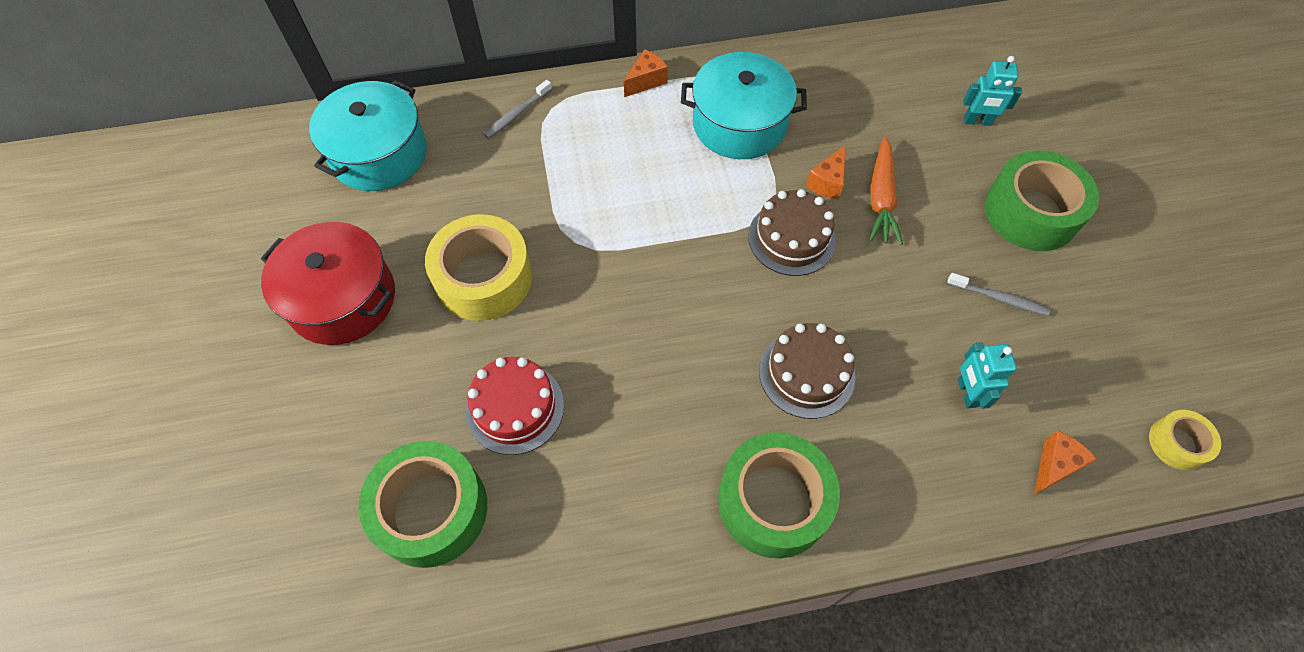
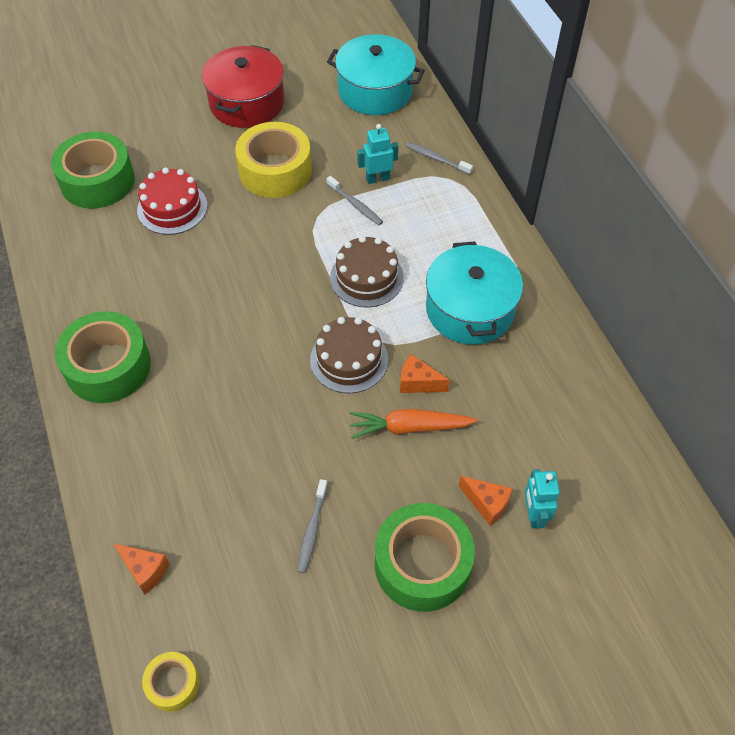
camera: 80 degrees right, 5 degrees down
orange cheese [624,49,668,97] -> orange cheese moved to [459,476,513,526]
brown cake [759,323,855,419] -> brown cake moved to [330,236,404,308]
turquoise robot [958,342,1017,409] -> turquoise robot moved to [357,124,398,184]
none -> grey toothbrush [326,176,383,225]

